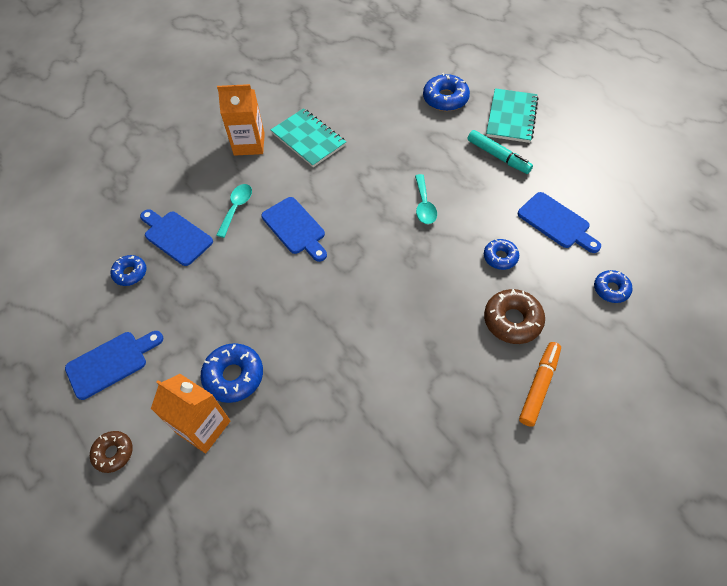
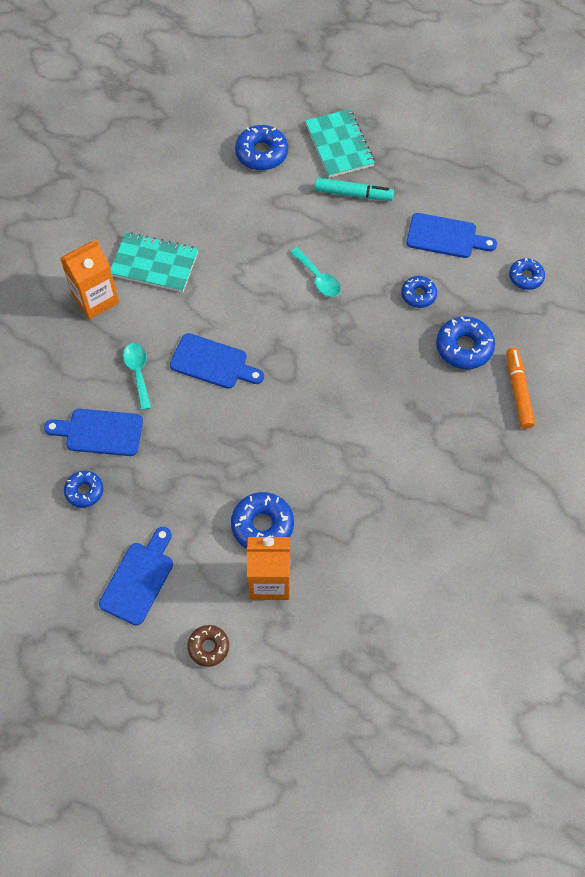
camera: 35 degrees left, 5 degrees up
brown donut [484,289,545,344] -> blue donut [436,316,495,369]

